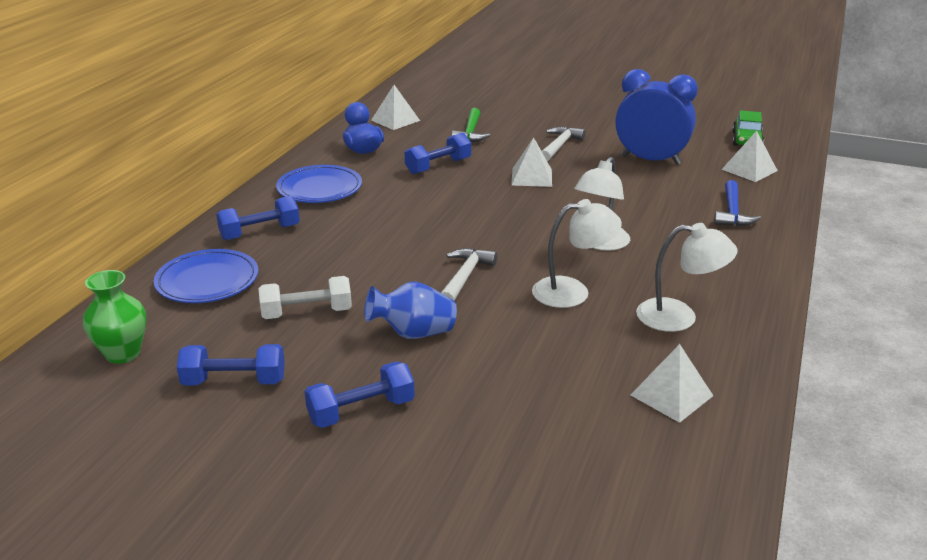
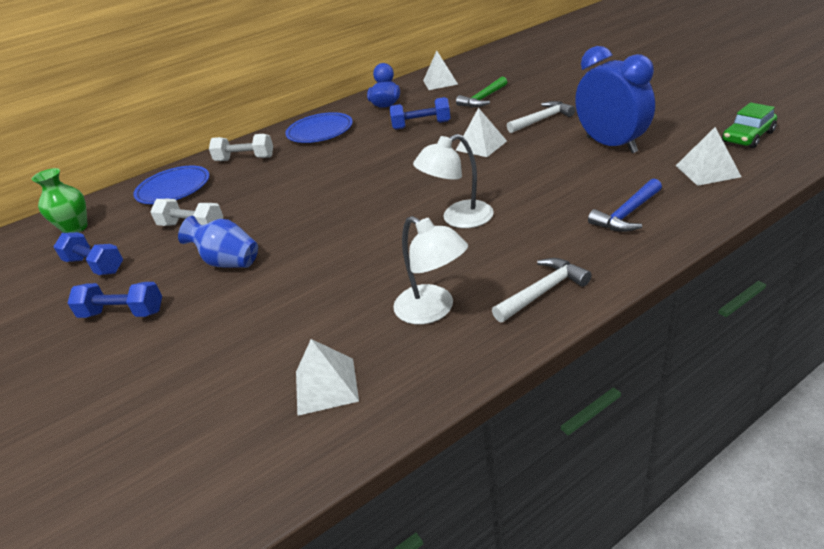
camera: 40 degrees right, 5 degrees up
blue dumbbell [216,196,300,240] -> white dumbbell [209,134,273,161]
white hammer [441,248,497,301] -> white hammer moved to [492,258,592,322]
white lamp [532,199,622,308] -> none

